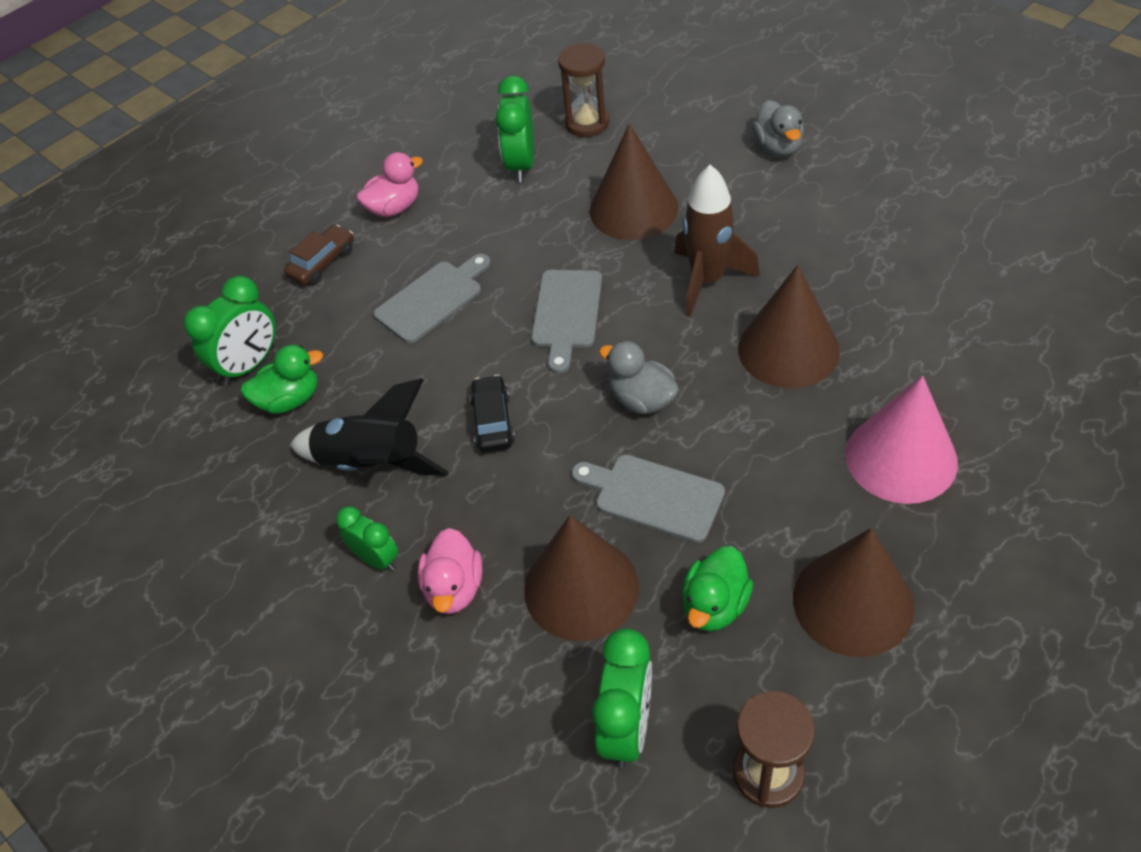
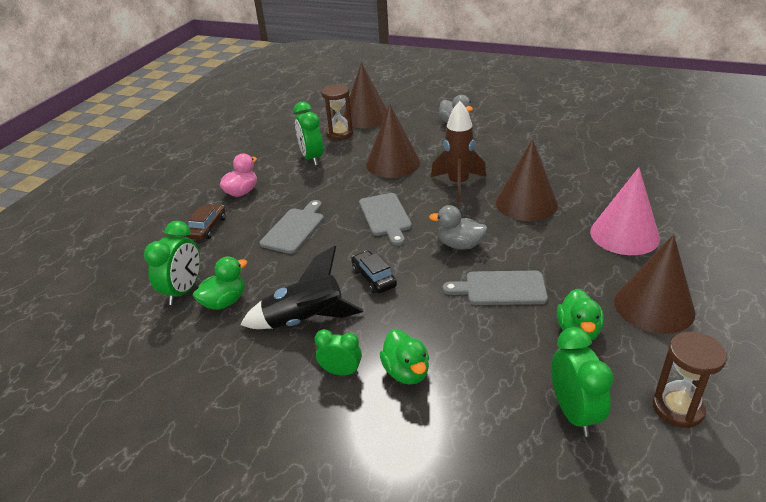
camera: 25 degrees left, 15 degrees down
pink duck [418,528,482,614] -> green duck [380,329,429,385]
brown cone [524,515,639,641] -> brown cone moved to [343,63,387,128]

